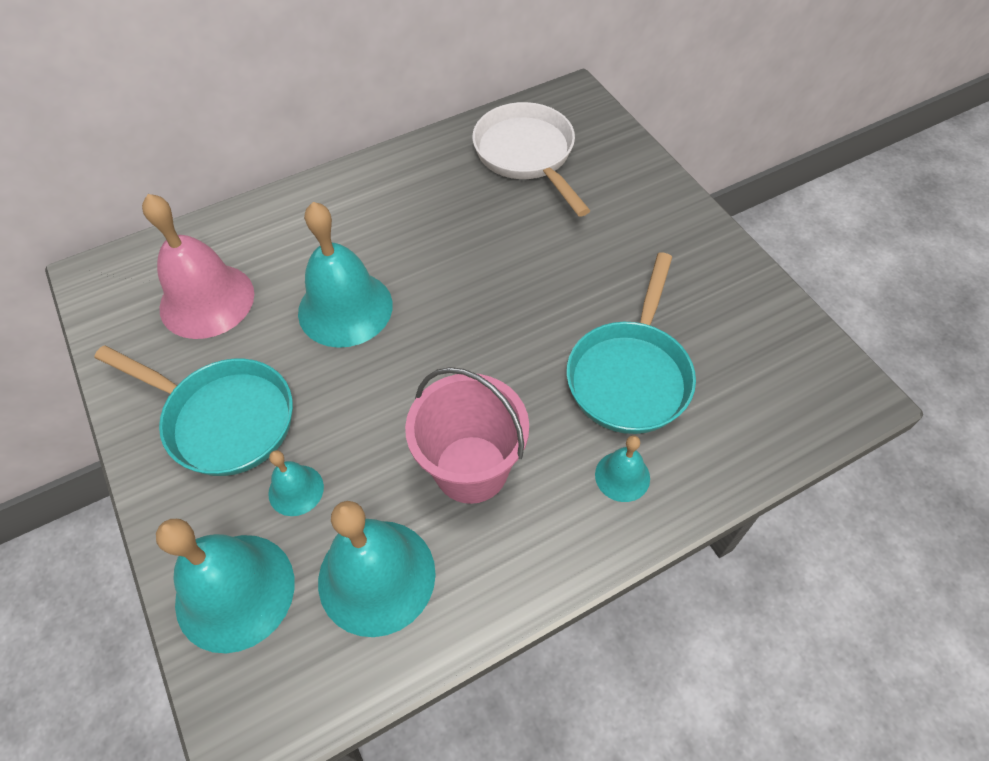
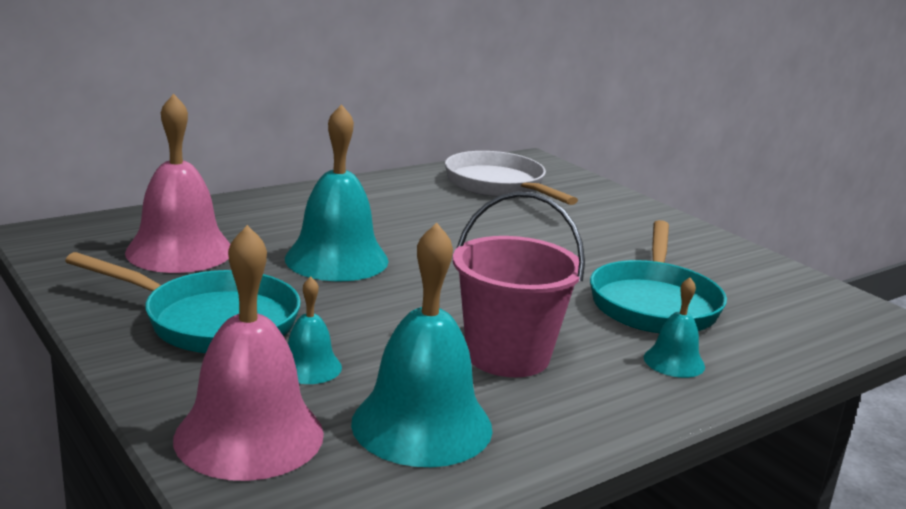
camera: 10 degrees left, 35 degrees down
turquoise bell [156,519,295,653] -> pink bell [173,225,324,481]

